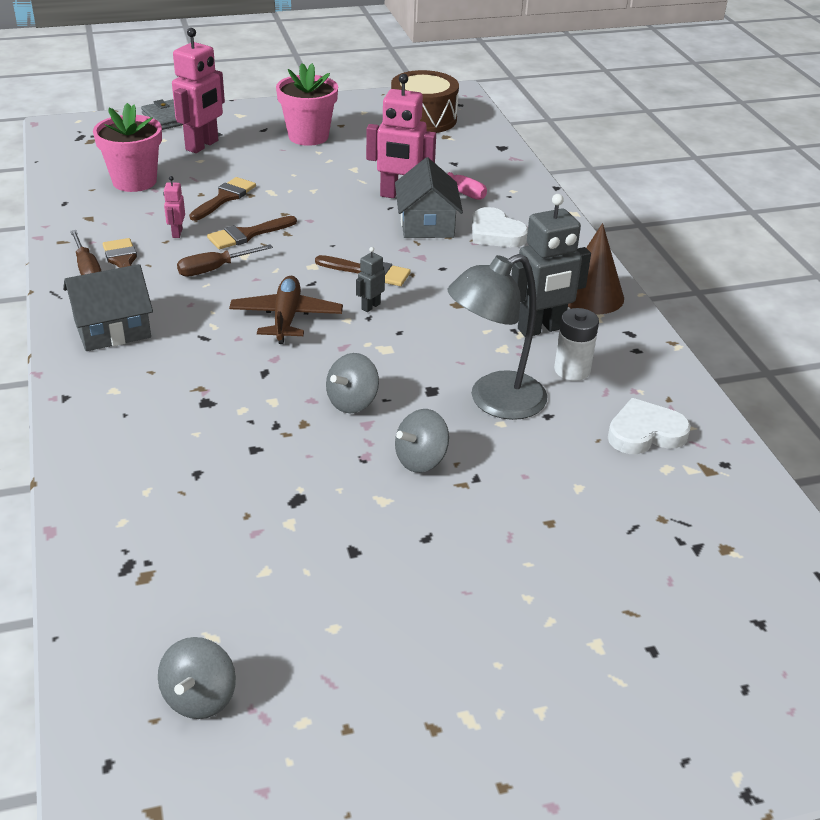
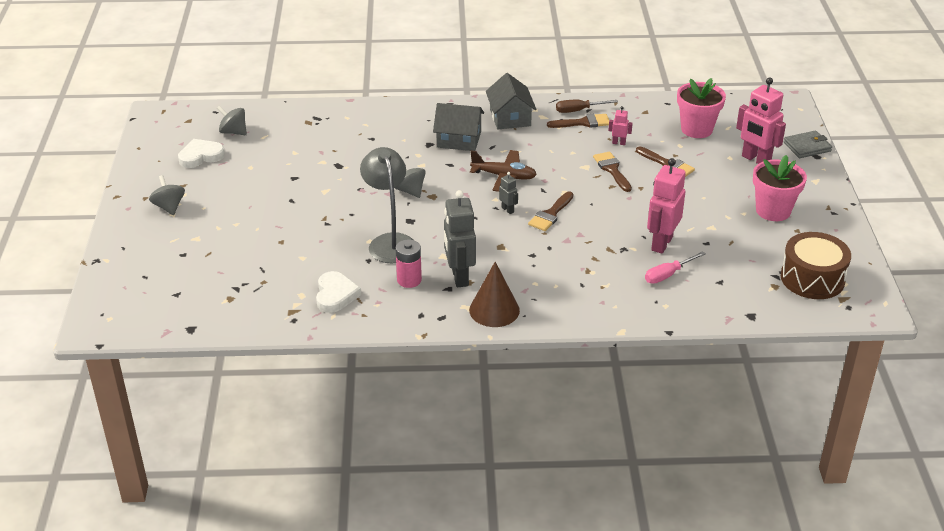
camera: 105 degrees right, 0 degrees up
brown screwdriver [177,244,273,276] -> none
grey house [395,157,463,238] -> grey house moved to [433,103,484,151]
grey spinning top [395,409,449,473] -> grey spinning top moved to [149,175,185,215]
white heart [472,207,528,247] -> white heart moved to [178,139,225,168]
white battery [554,308,599,381] -> pink battery [396,239,422,288]

